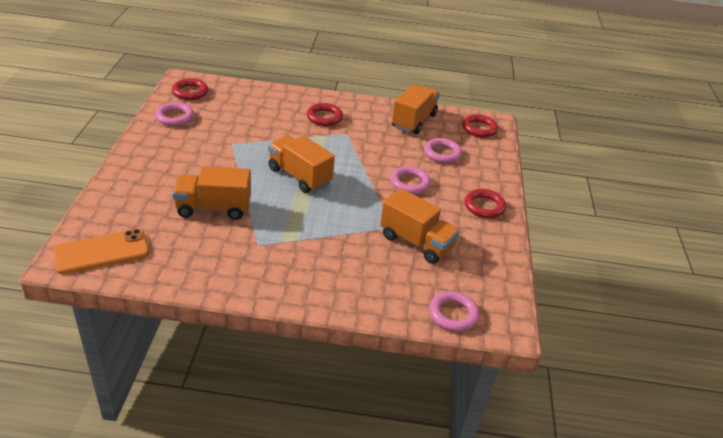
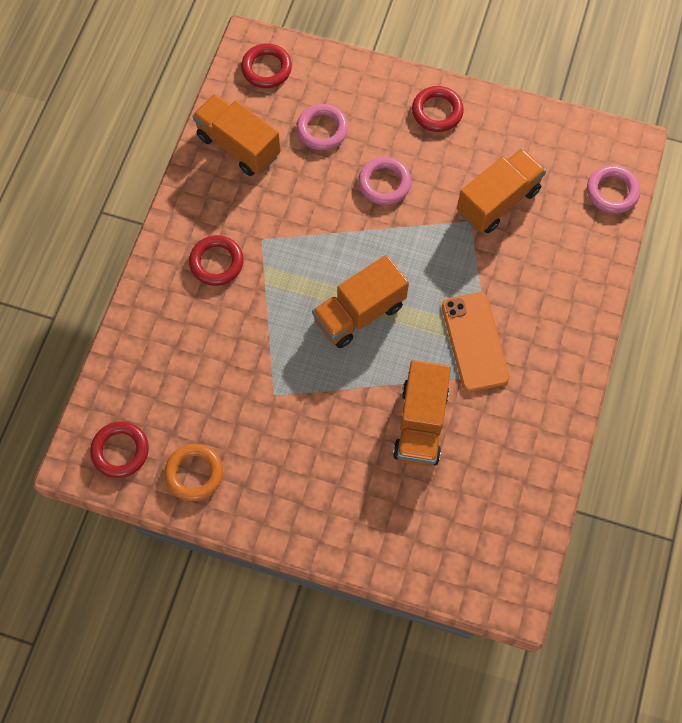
camera: 75 degrees left, 30 degrees up
orange phone [53,229,149,274] -> orange phone moved to [442,292,510,392]
pink ring [155,102,194,126] -> orange ring [164,444,223,501]

